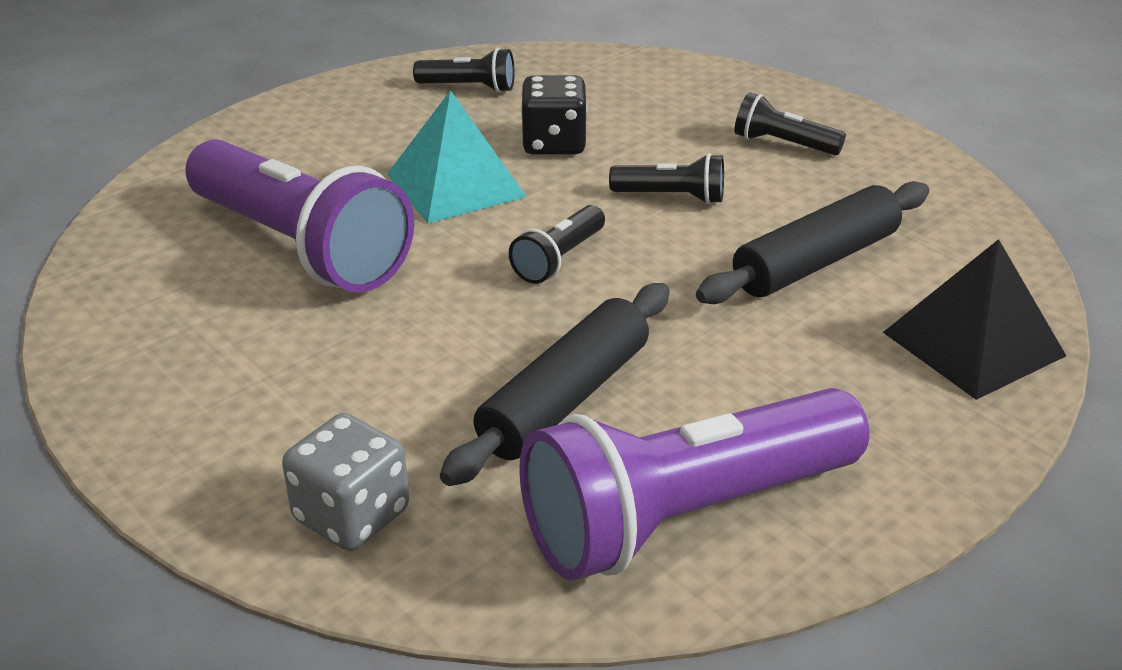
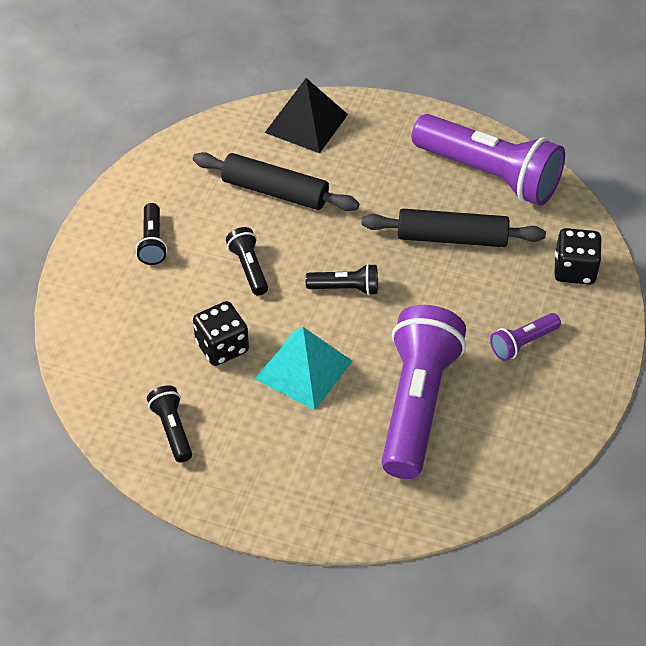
camera: 120 degrees left, 15 degrees up
grey dice [282,413,409,551] -> black dice [554,228,602,285]
none -> purple flashlight [490,313,561,361]

